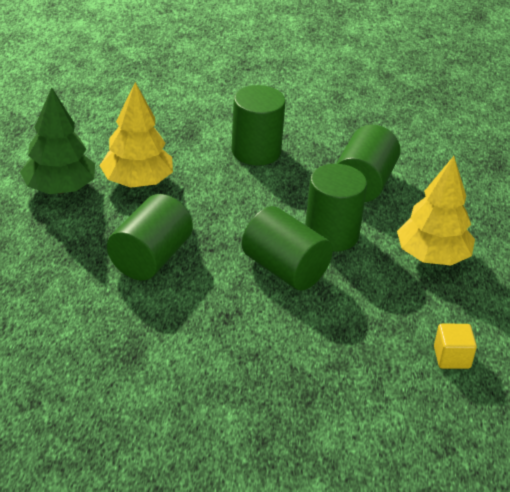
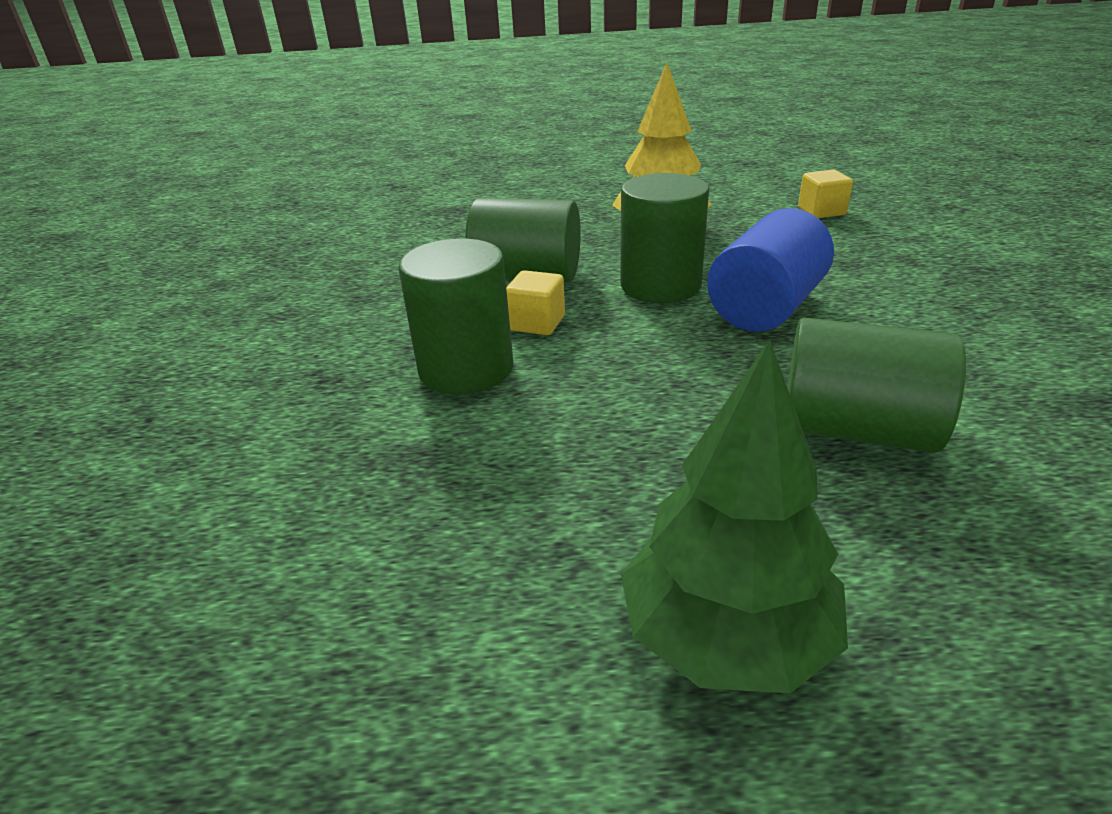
camera: 95 degrees left, 5 degrees down
yellow tree [99,82,173,188] -> none
green cylinder [242,206,333,291] -> blue cylinder [707,208,834,332]
none -> yellow cube [506,270,565,335]

